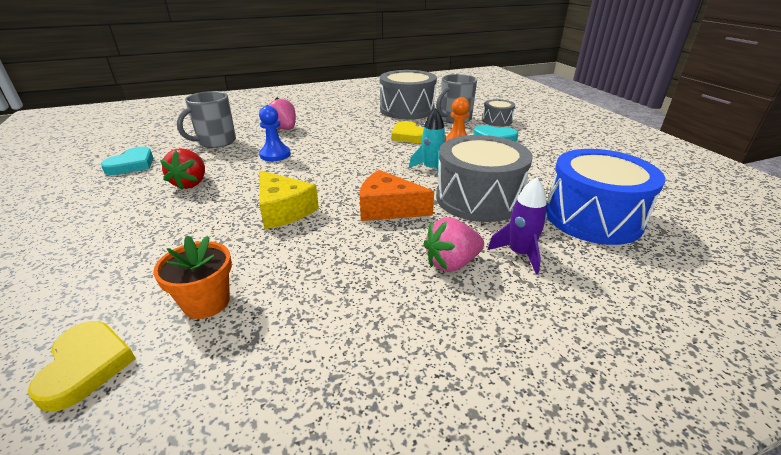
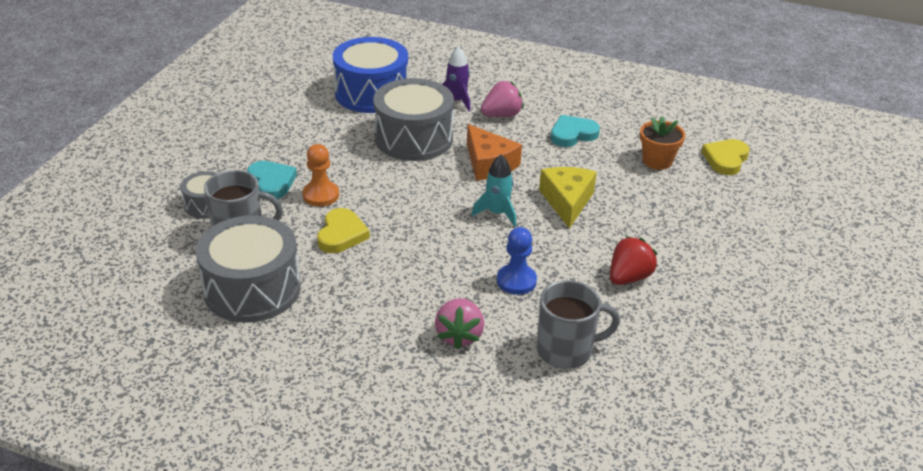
camera: 140 degrees left, 5 degrees up
turquoise heart [101,147,153,175] -> turquoise heart moved to [551,115,600,147]
turquoise rocket [409,108,446,171] -> turquoise rocket moved to [471,155,516,226]
pink strawberry [424,218,484,272] -> pink strawberry turned 45 degrees counterclockwise [481,81,524,117]

